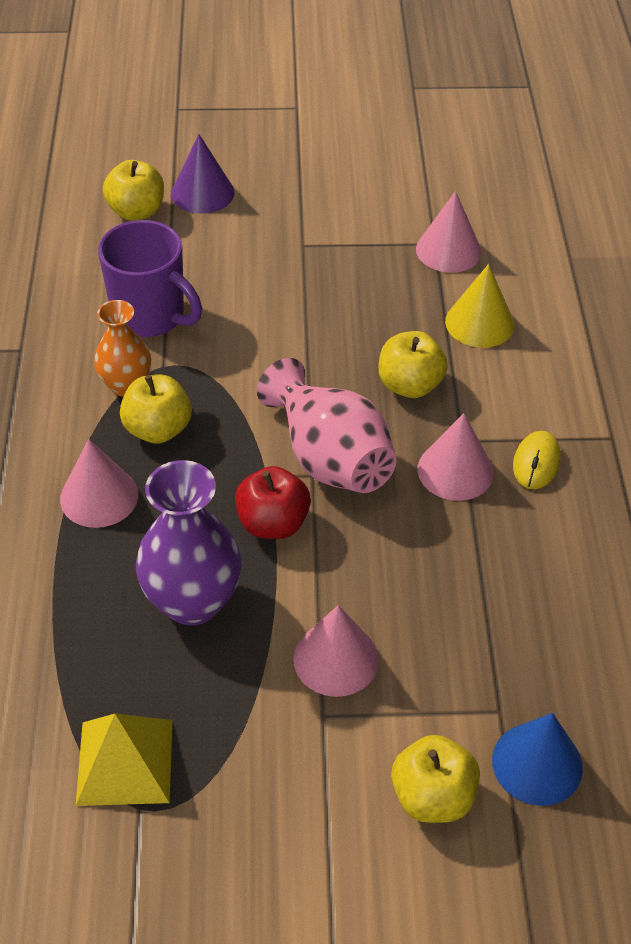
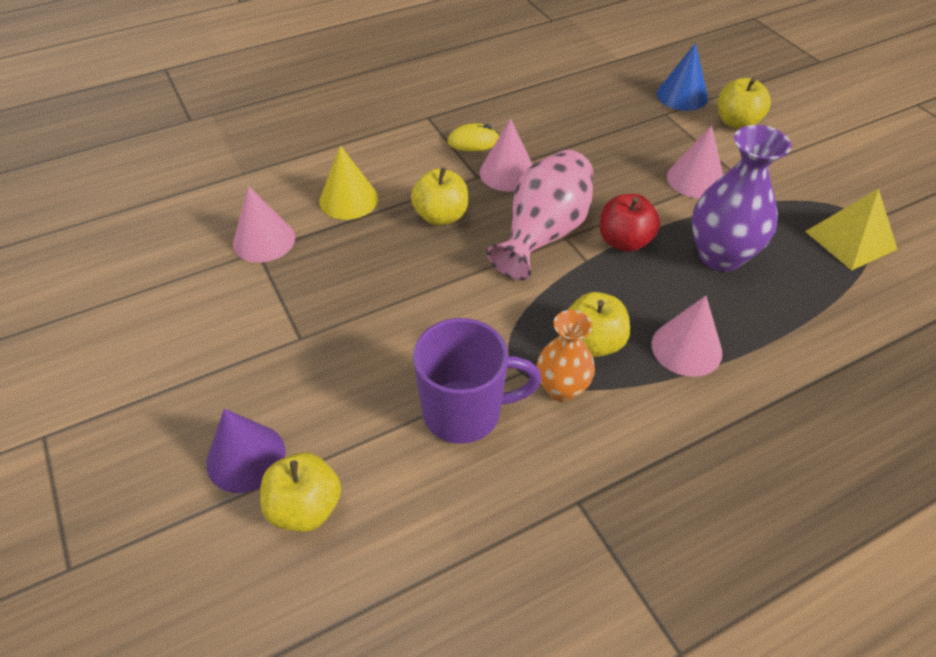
camera: 115 degrees left, 0 degrees up
purple mug [98,220,202,337] -> purple mug turned 75 degrees clockwise [413,318,542,444]

